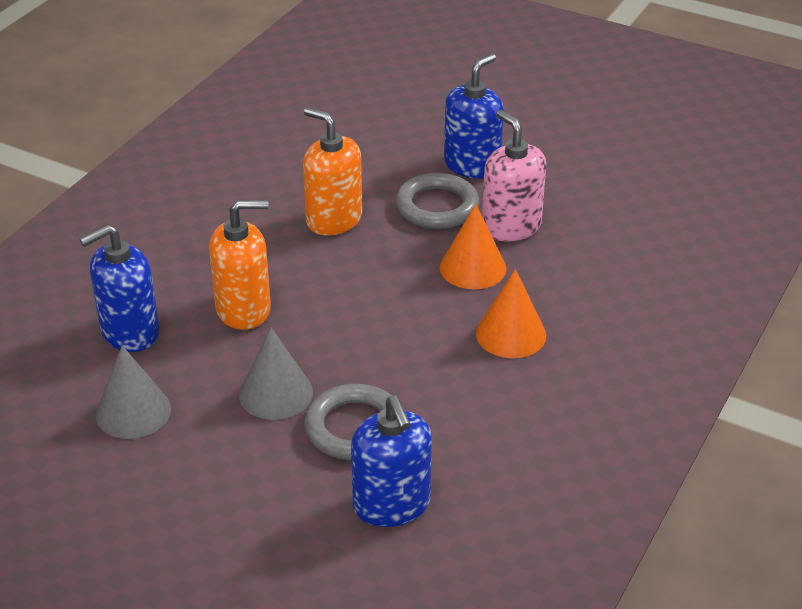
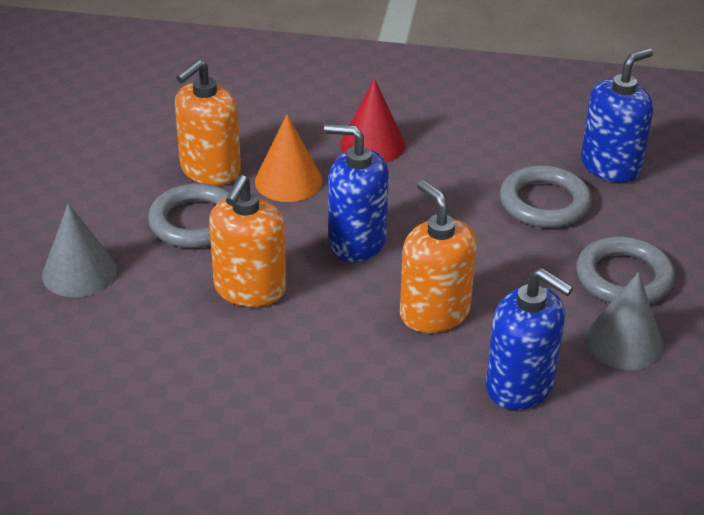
camera: 110 degrees left, 0 degrees up
grey cone [239,328,313,420] -> grey cone moved to [42,203,117,297]
blue soap dispenser [444,54,504,179] -> blue soap dispenser moved to [324,124,389,262]
orange cone [476,269,546,358] -> red cone [340,79,405,162]
pink soap dispenser [482,110,546,242] -> orange soap dispenser [175,60,241,185]
none -> grey ring [576,236,675,304]

